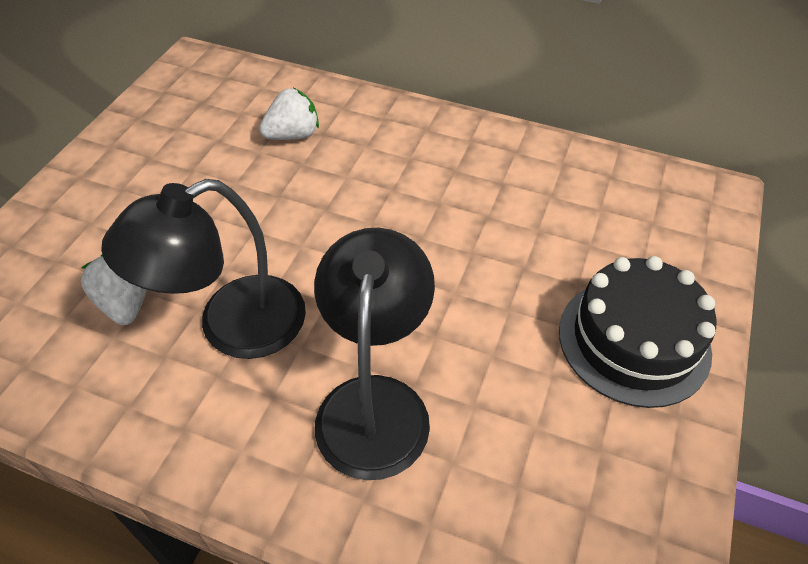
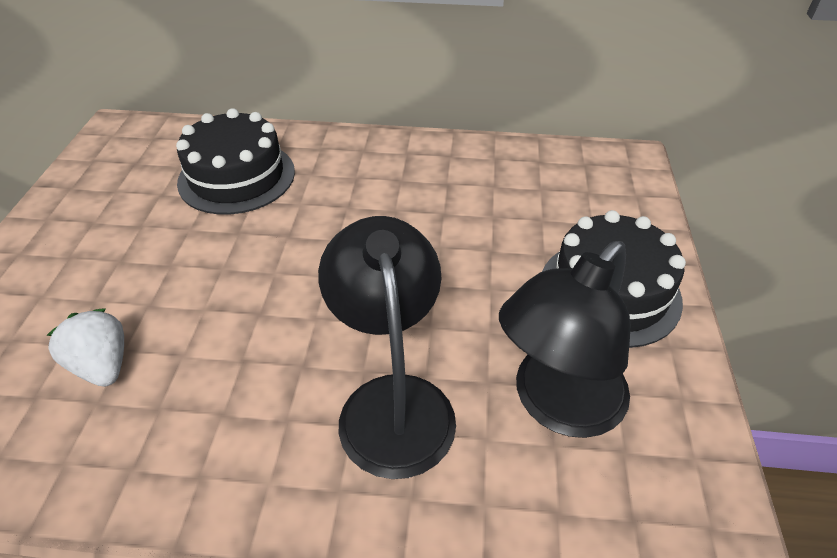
camera: 15 degrees left, 5 degrees down
black lamp [101,179,306,359] -> black lamp moved to [499,241,631,438]
white strawberry [259,88,319,140] -> black cake [176,108,295,215]

